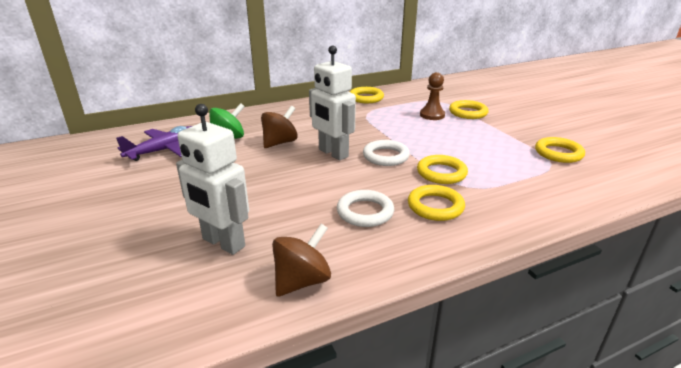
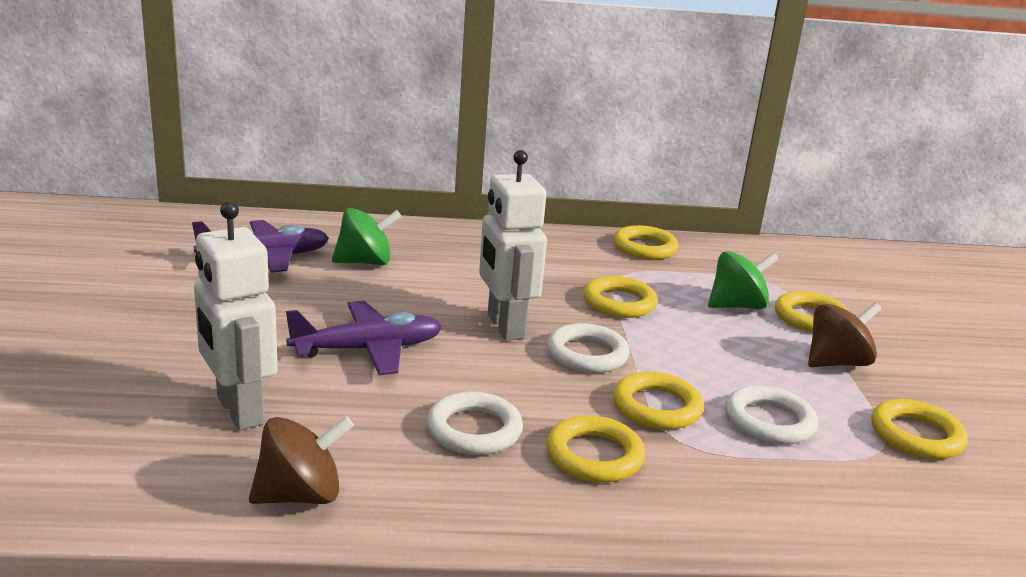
camera: 20 degrees right, 5 degrees down
brown spinning top [261,106,298,148] -> brown spinning top moved to [808,302,882,367]
brown pawn [420,72,445,120] -> green spinning top [708,251,779,309]
none -> purple plane [286,301,442,375]
none -> yellow ring [583,276,658,318]
none -> white ring [725,385,818,445]

